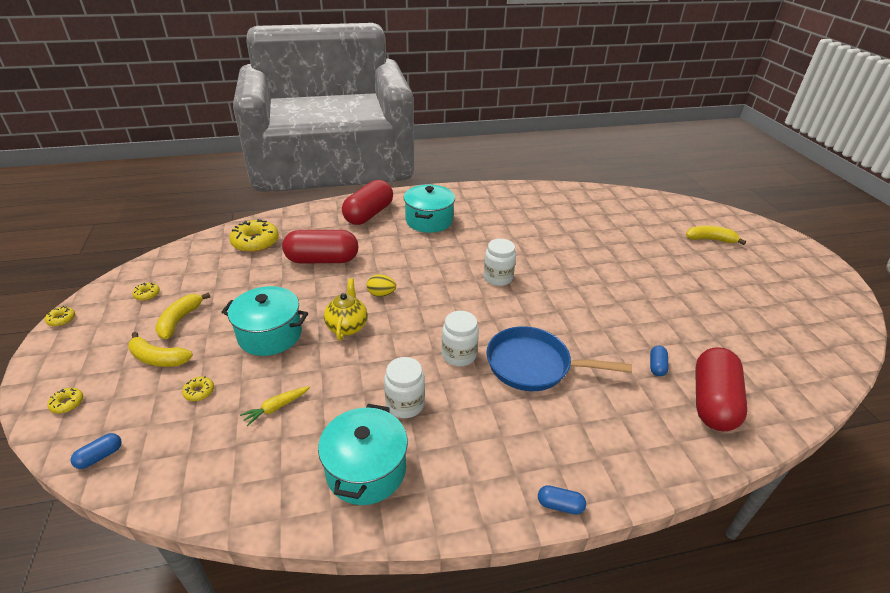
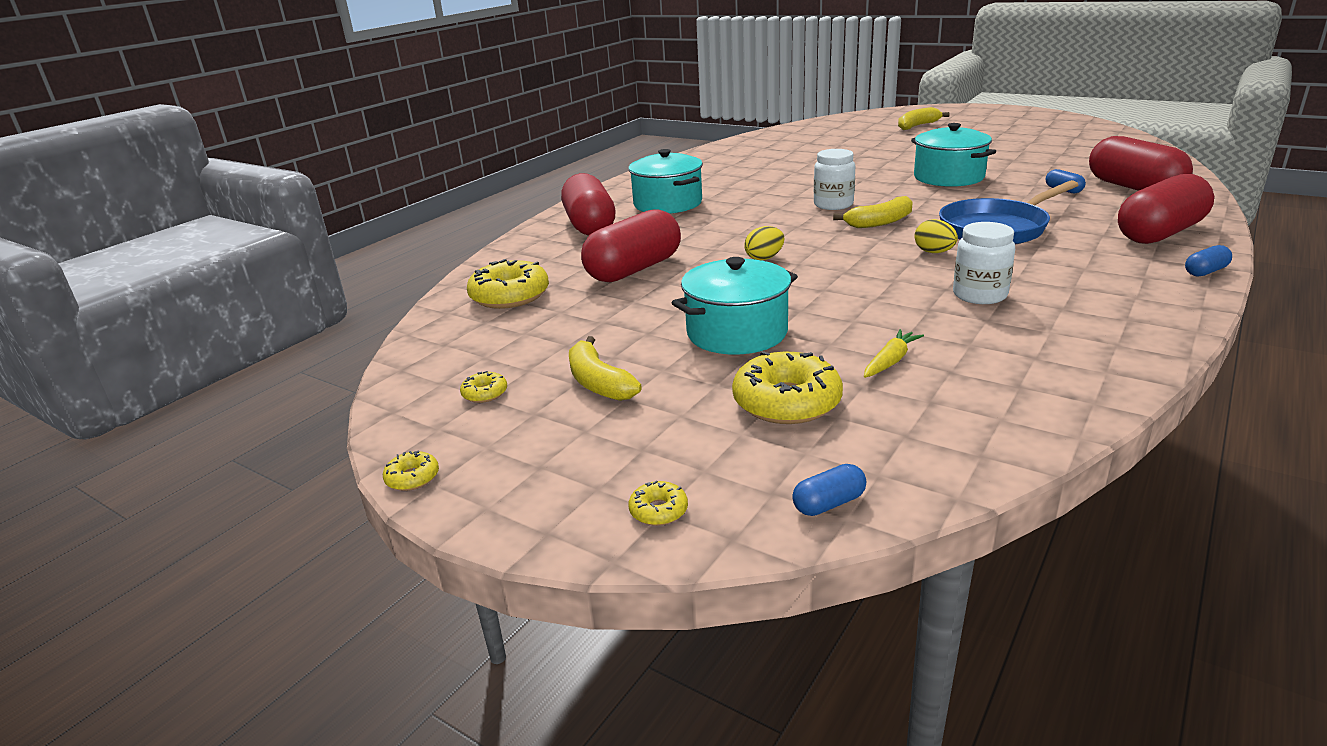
camera: 40 degrees left, 10 degrees down
blue capsule [71,433,122,469] -> blue capsule turned 60 degrees clockwise [792,464,866,516]
yellow banana [128,332,193,367] -> yellow banana moved to [833,196,913,228]
yellow donut [182,376,214,401] -> yellow donut [732,351,843,424], size x2.19
yellow carrot [240,386,310,426] -> yellow carrot turned 150 degrees counterclockwise [864,329,924,378]
turquoise pot [318,404,408,505] -> turquoise pot moved to [911,123,996,187]
yellow teapot [324,278,367,341] -> none
white jar [442,311,479,366] -> yellow egg [915,219,958,253]
none -> red capsule [1118,174,1214,244]

